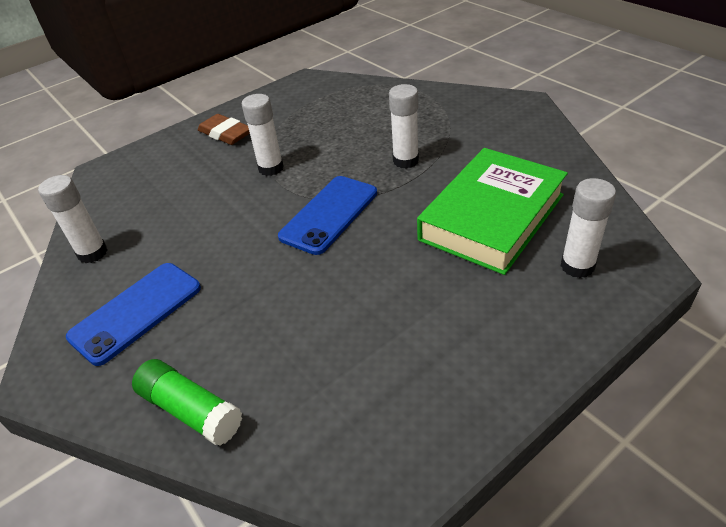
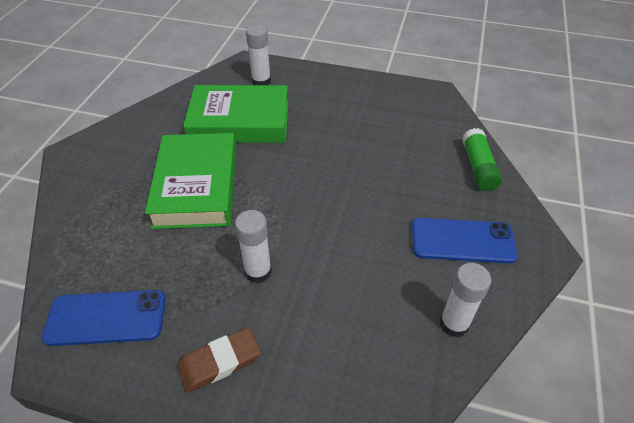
camera: 130 degrees left, 5 degrees up
brown eraser [198,114,250,145] -> brown eraser turned 60 degrees clockwise [177,327,261,393]
blue phone [278,176,377,255] -> blue phone moved to [42,290,166,346]
white glue stick [389,84,419,169] -> green book [145,133,237,229]

